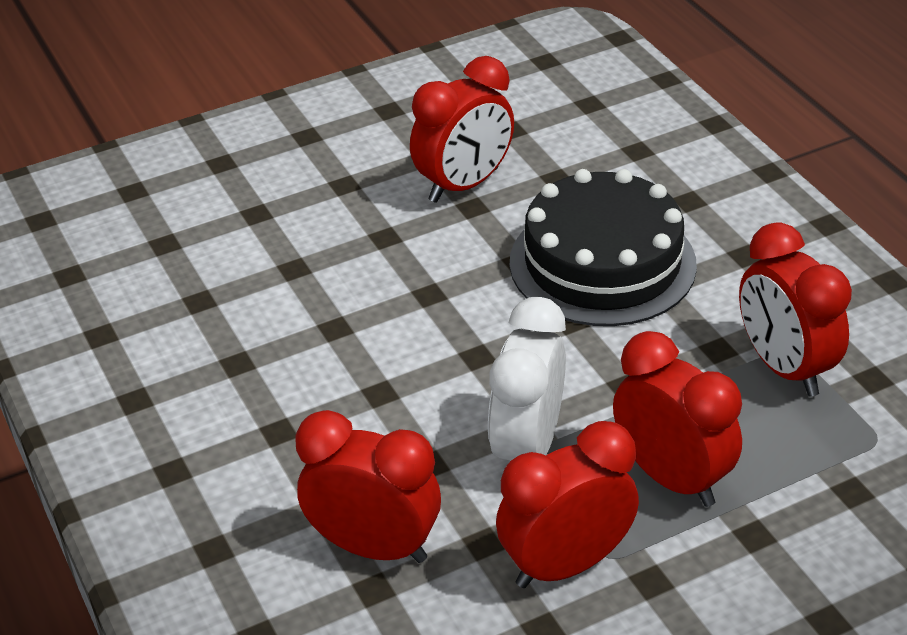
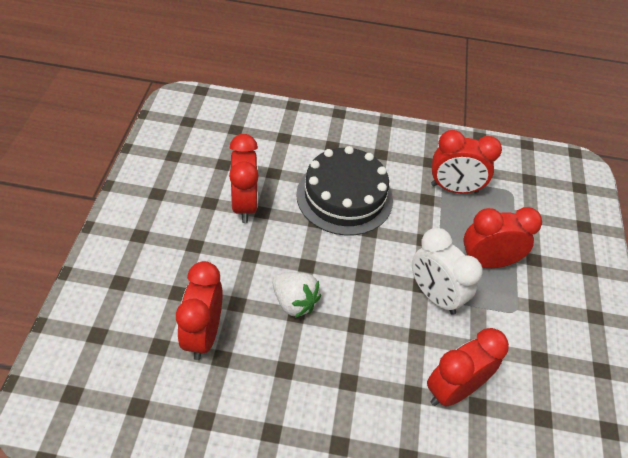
camera: 60 degrees left, 10 degrees up
red clock [496,421,639,588] -> red clock moved to [176,261,223,360]
none -> white strawberry [272,272,321,318]

